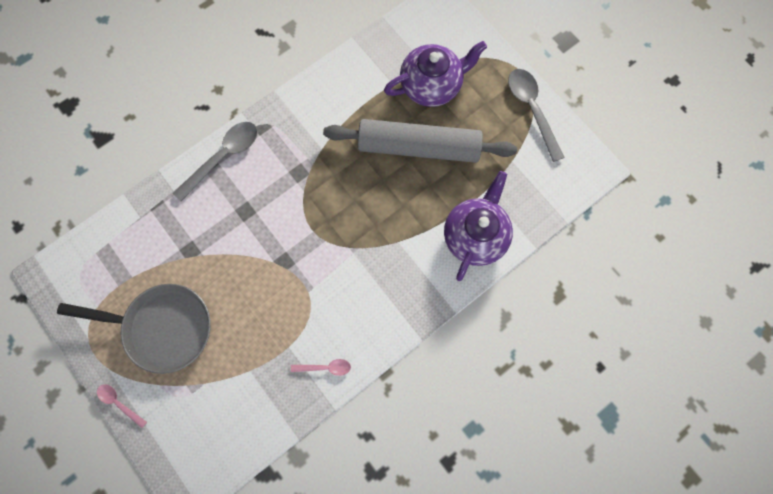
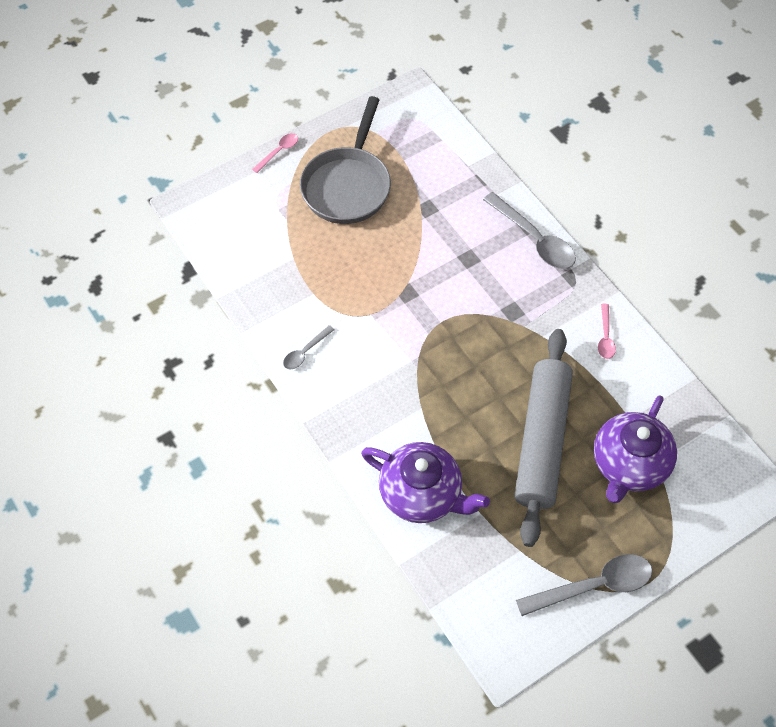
camera: 95 degrees right, 15 degrees down
pink spoon [291,359,351,376] -> pink spoon moved to [598,304,616,359]
purple teapot [384,41,487,107] -> purple teapot turned 45 degrees clockwise [594,395,677,503]
none -> grey spoon [283,325,334,370]

